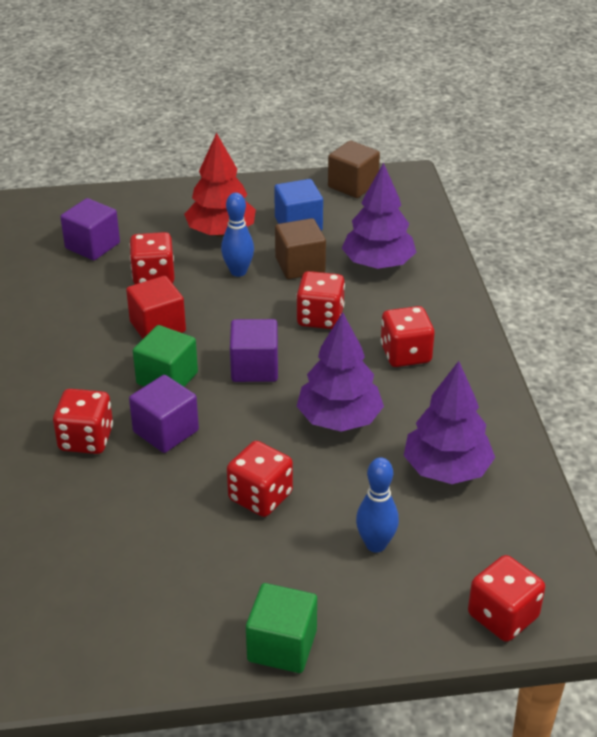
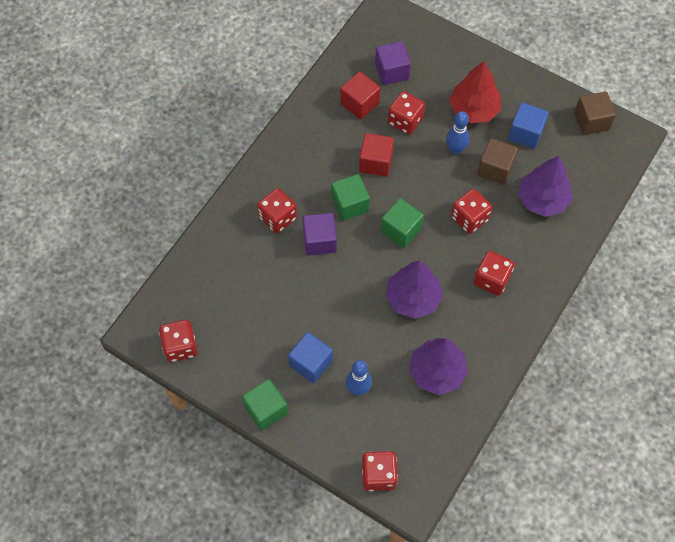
camera: 40 degrees right, 25 degrees up
red dice [227,441,293,517] -> red dice moved to [159,320,198,362]
purple cube [230,319,278,382] -> green cube [381,198,424,248]
none -> blue cube [288,332,333,383]
none -> red cube [340,72,381,120]

